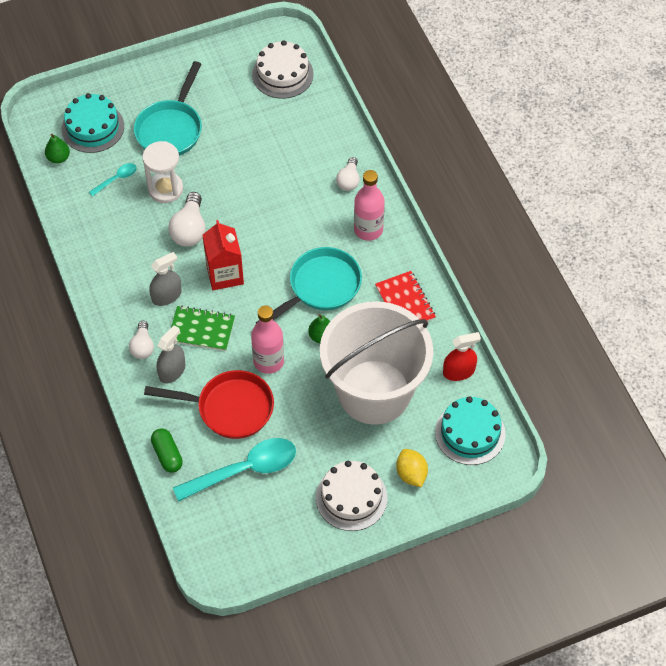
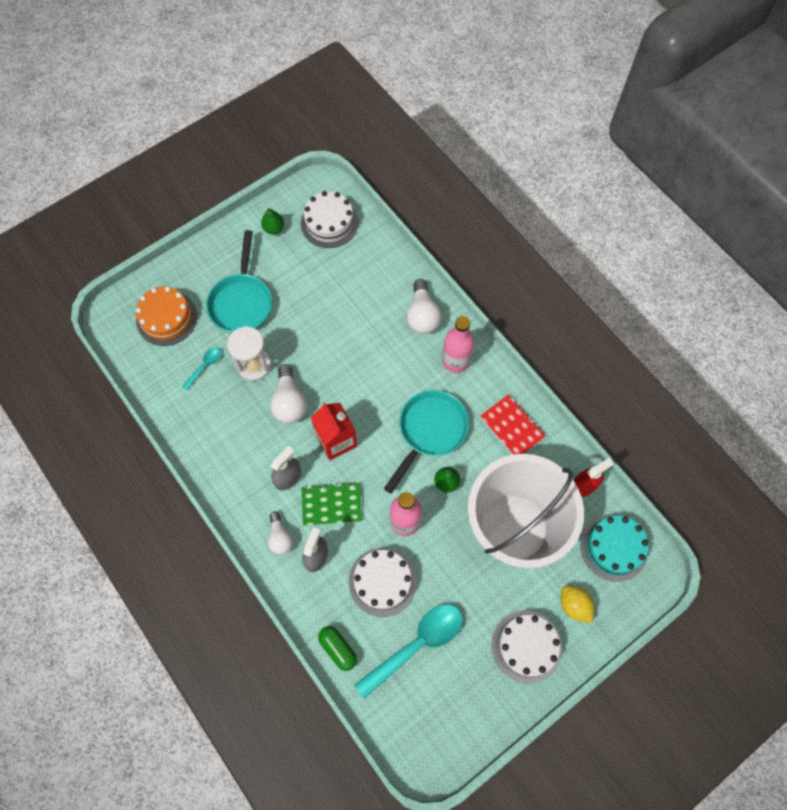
camera: 15 degrees left, 10 degrees up
green pear [45,134,70,164] -> green pear moved to [261,208,284,234]
turquoise cake [62,93,124,153] -> orange cake [136,286,197,346]
red pan [144,370,274,439] -> white cake [349,548,417,617]
white light bulb [336,157,360,191] -> white light bulb [407,279,442,334], size x1.54

